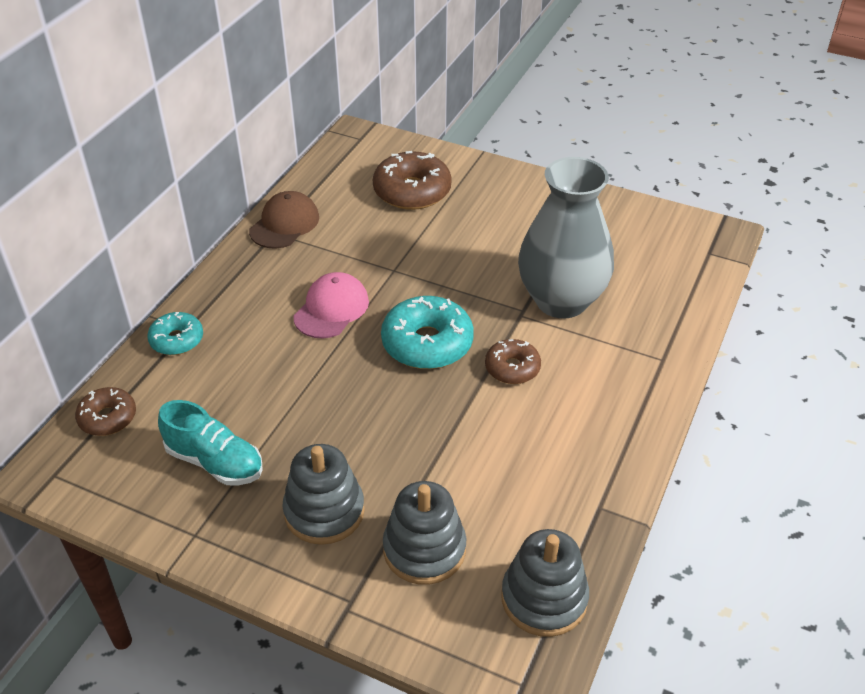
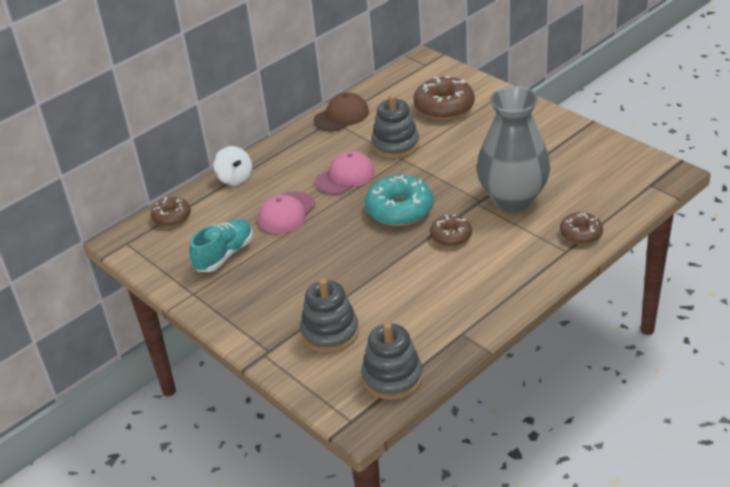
camera: 25 degrees right, 5 degrees down
turquoise donut [147,312,203,355] -> white spinning top [213,146,252,186]
turquoise shoe [158,400,263,485] -> turquoise shoe turned 105 degrees counterclockwise [189,219,253,272]
grey stacking toy [283,444,365,545] -> grey stacking toy moved to [371,95,419,159]
none -> pink cap [258,191,315,234]
none -> brown donut [560,212,603,244]

